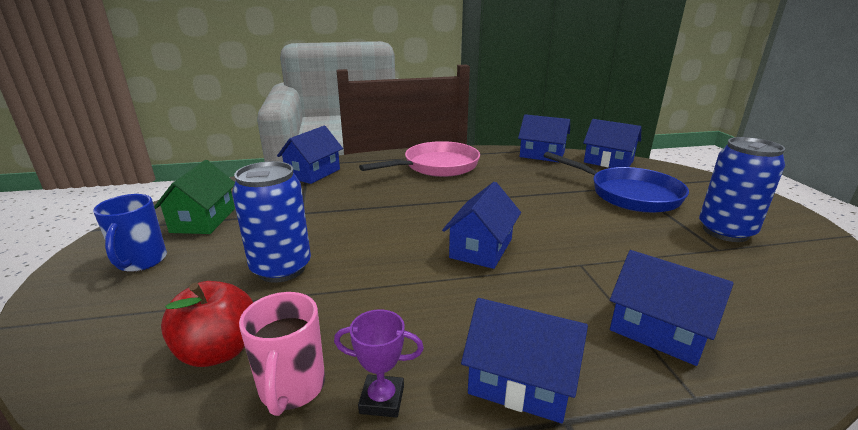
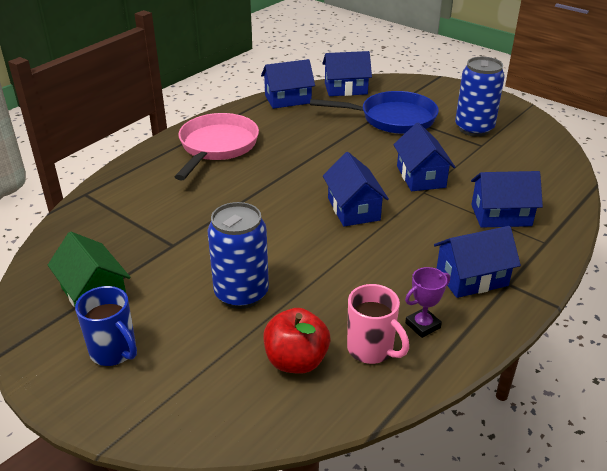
camera: 40 degrees left, 10 degrees up
blue house [277,126,343,184] -> blue house moved to [393,123,455,191]

